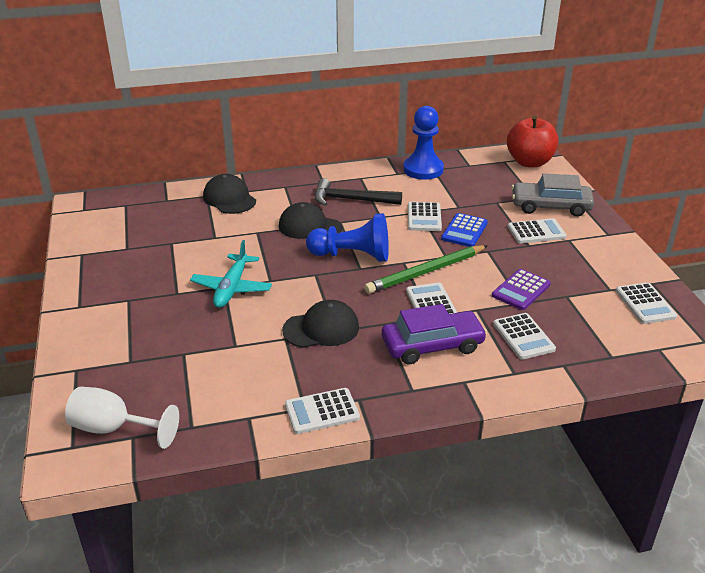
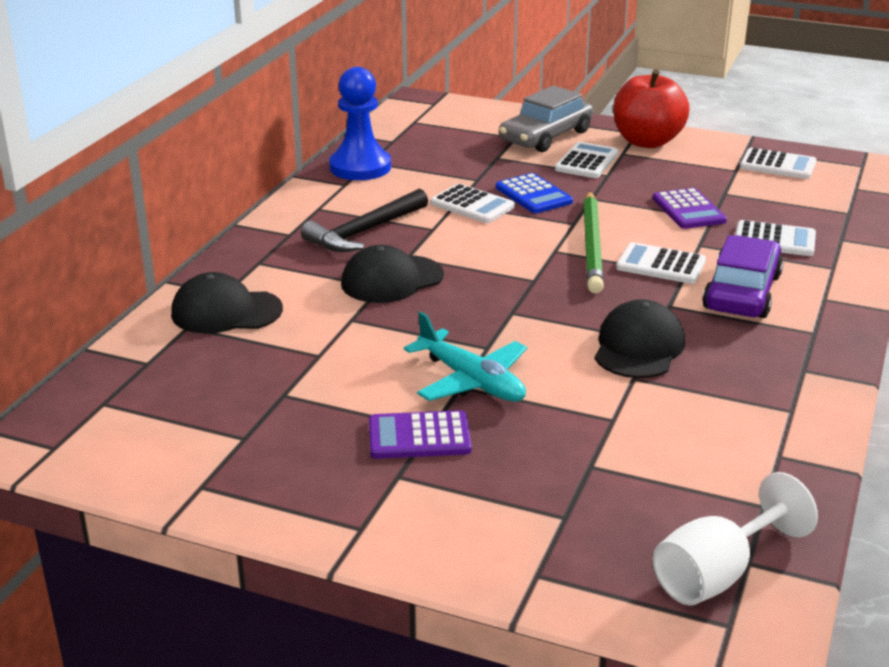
camera: 55 degrees left, 5 degrees down
white calculator [285,388,360,434] -> none
blue pawn [306,213,389,262] -> none
red apple [507,116,558,167] -> red apple moved to [613,69,690,148]
none -> purple calculator [369,410,472,459]

